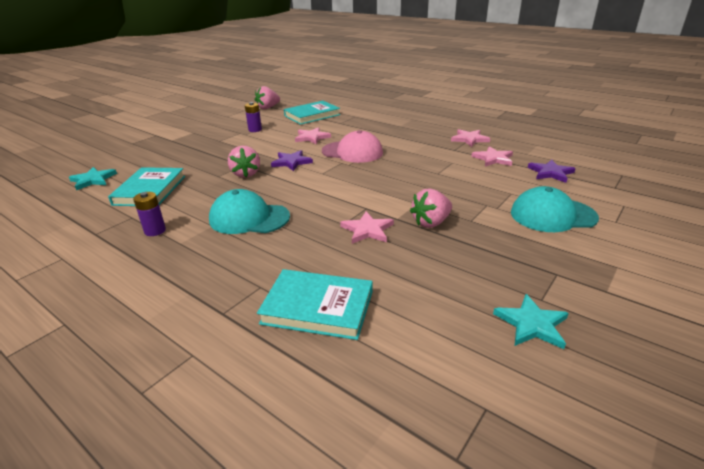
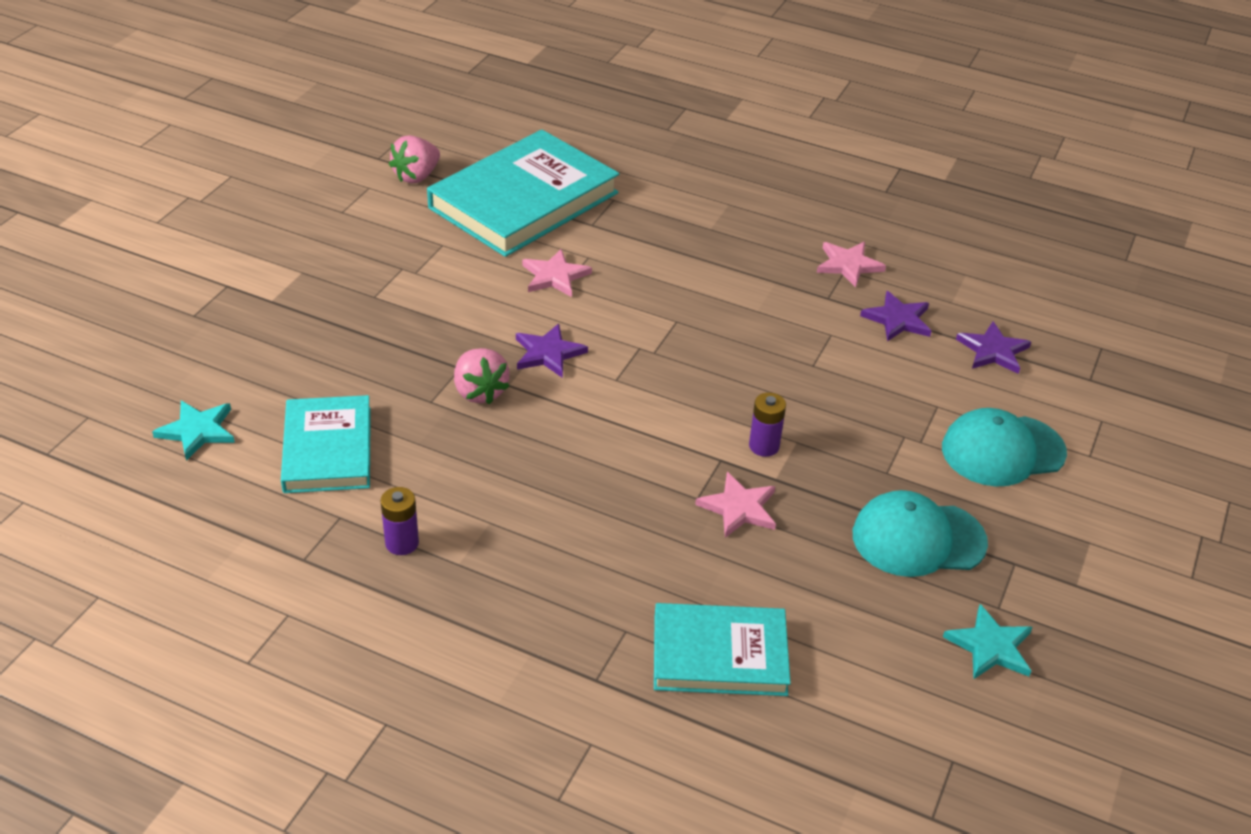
camera: 15 degrees left, 10 degrees up
turquoise cap [209,189,290,234] -> turquoise cap moved to [853,490,988,577]
purple battery [245,102,262,132] -> purple battery moved to [749,393,786,457]
turquoise book [284,101,340,125] -> turquoise book [427,130,619,257], size x1.66
pink cap [322,130,383,163] -> none
pink strawberry [410,188,452,228] -> none
pink star [471,146,513,167] -> purple star [860,291,931,342]

